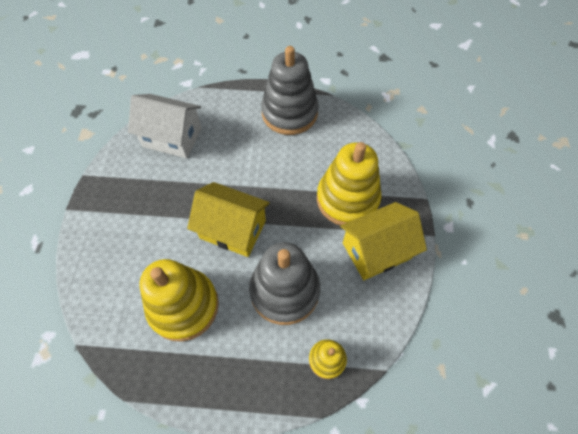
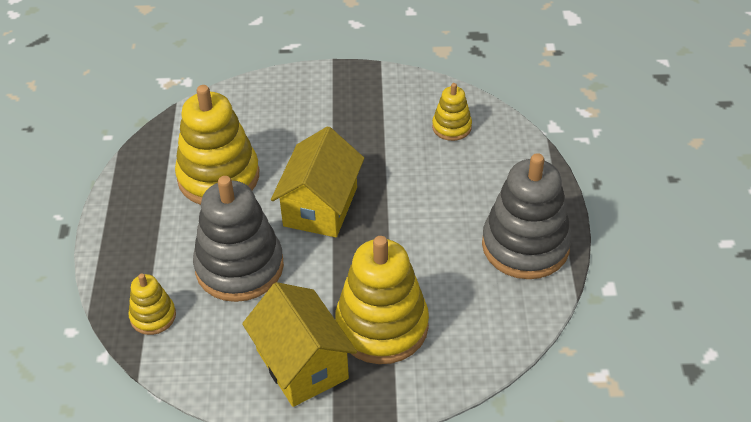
camera: 85 degrees right, 15 degrees down
white house [128,94,202,158] -> yellow stacking toy [432,83,472,141]

